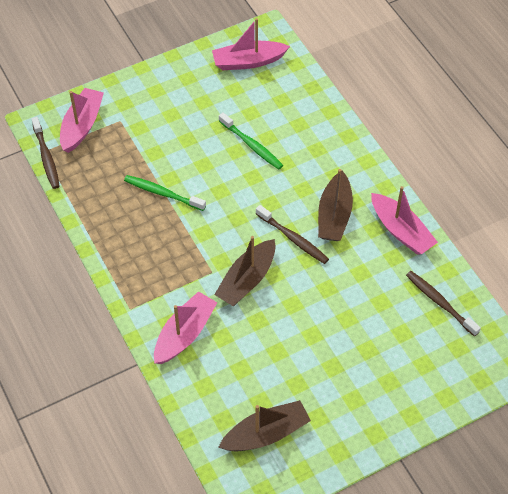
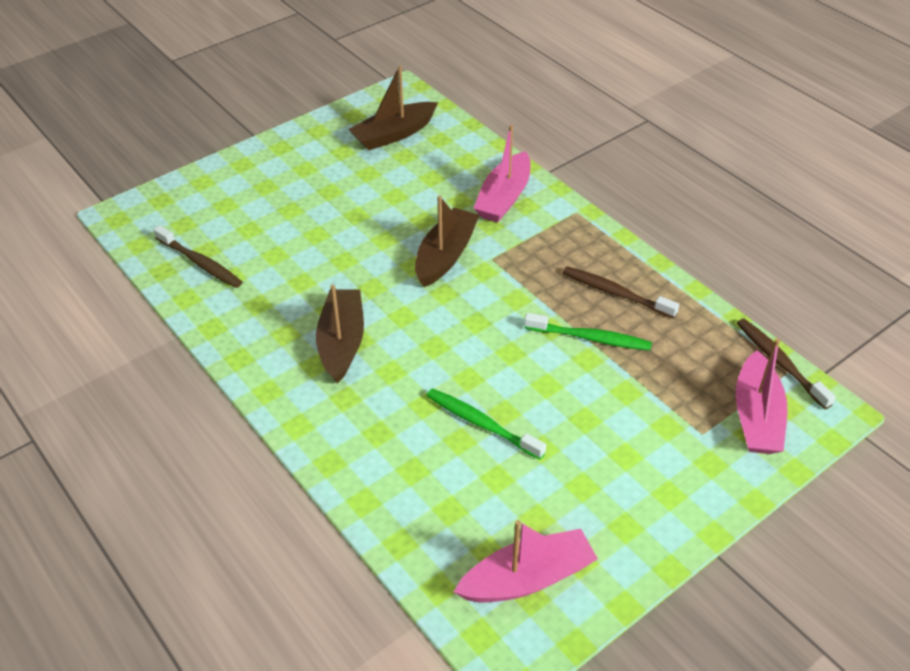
camera: 170 degrees right, 10 degrees down
brown toothbrush [256,205,329,264] -> brown toothbrush moved to [563,266,679,319]
pink boat [371,186,438,255] -> none

